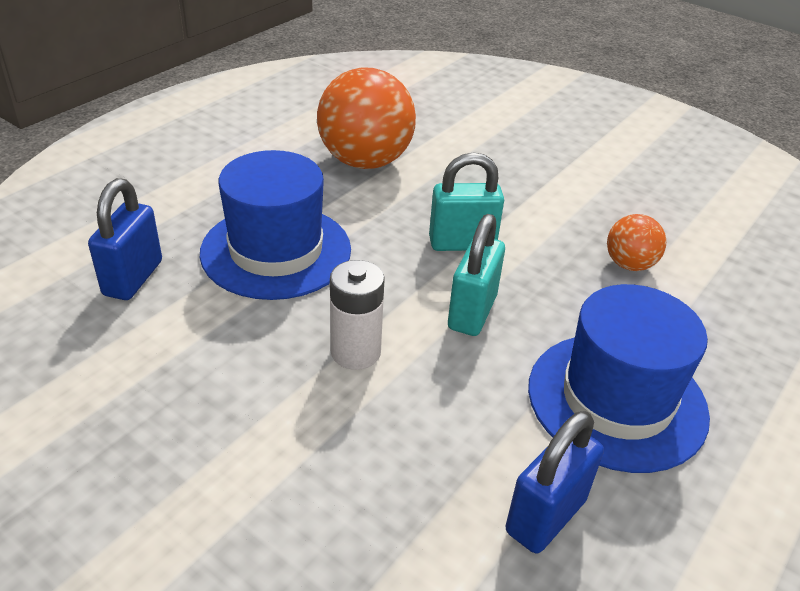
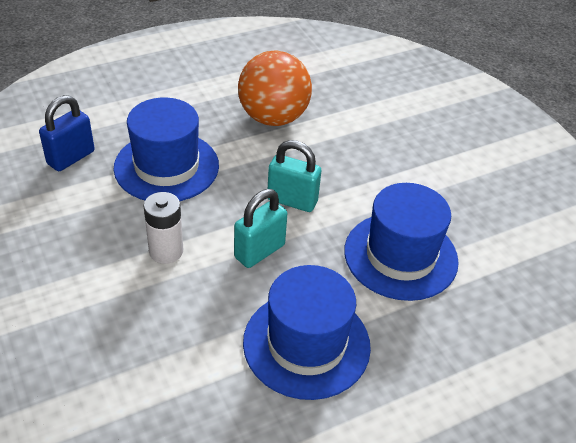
camera: 25 degrees right, 5 degrees up
blue padlock [506,411,604,553] -> none
orange ball [607,214,666,271] -> blue hat [344,183,459,301]

